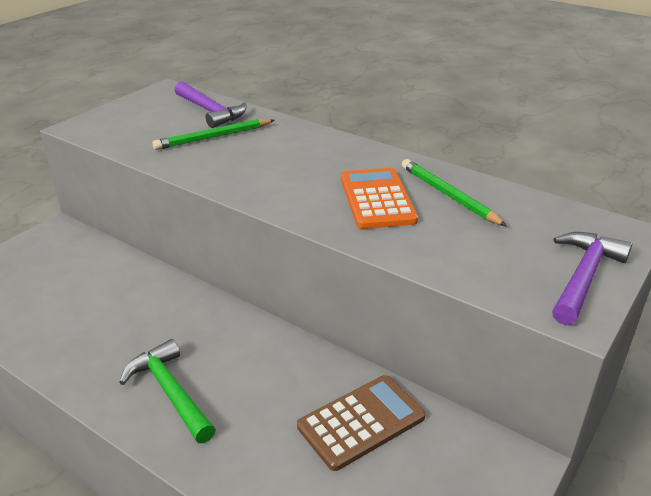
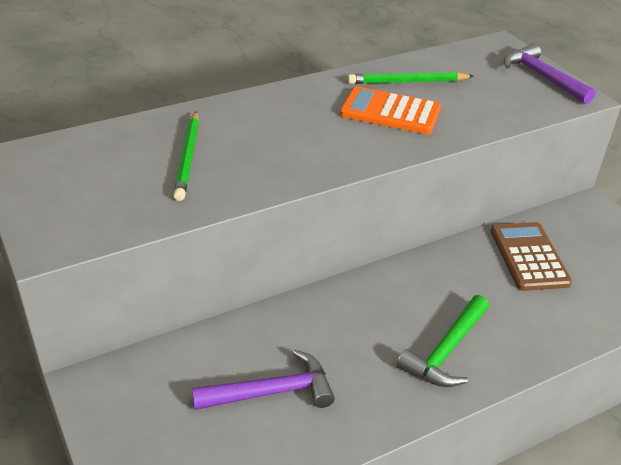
camera: 65 degrees left, 5 degrees up
green hammer [119,339,216,443] -> green hammer turned 45 degrees counterclockwise [397,295,489,387]
purple hammer [174,81,247,128] -> purple hammer moved to [192,350,335,410]

